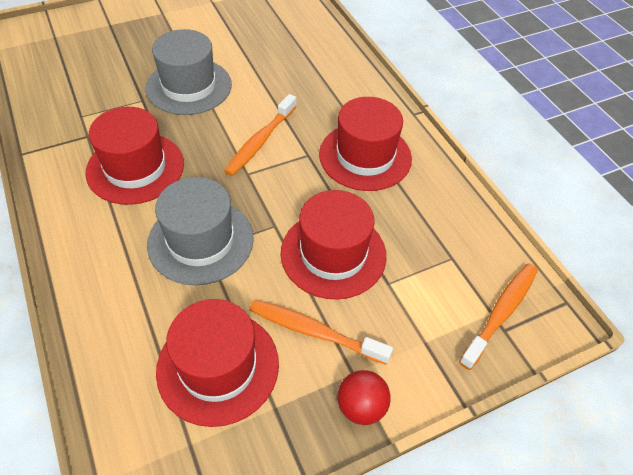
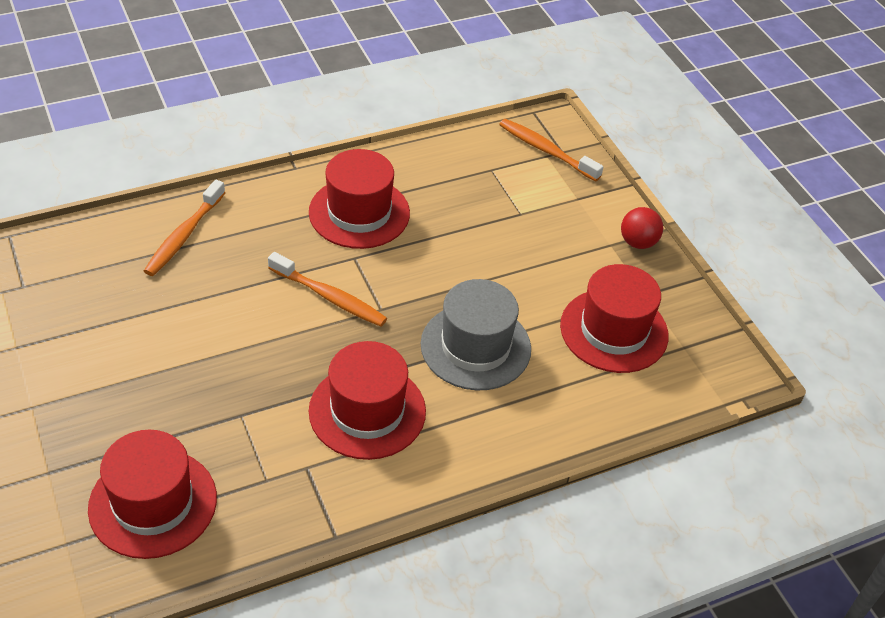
camera: 90 degrees left, 5 degrees down
grey hat [146,29,232,115] -> none
orange toothbrush [249,300,393,365] -> orange toothbrush moved to [144,180,225,276]
red hat [281,190,387,299] -> red hat moved to [88,430,217,559]

